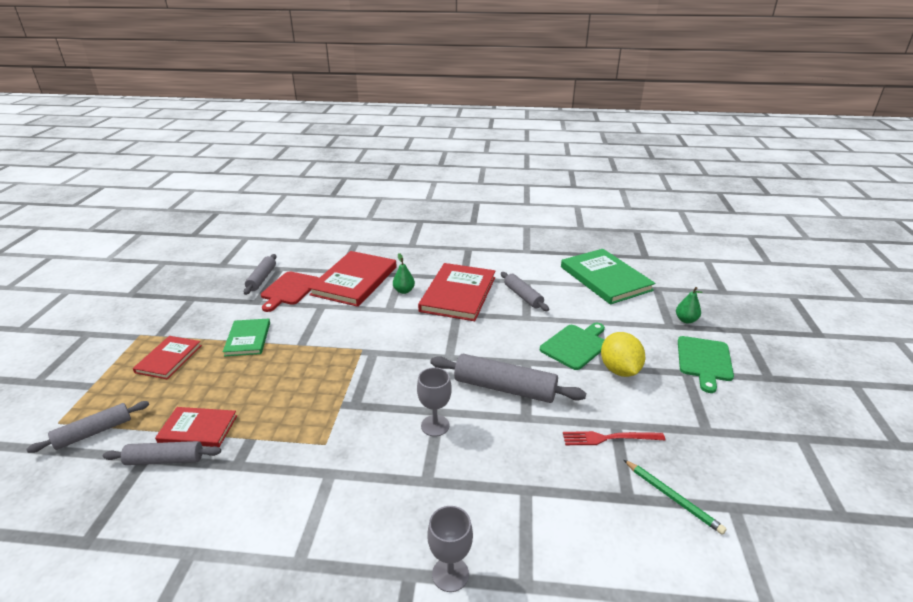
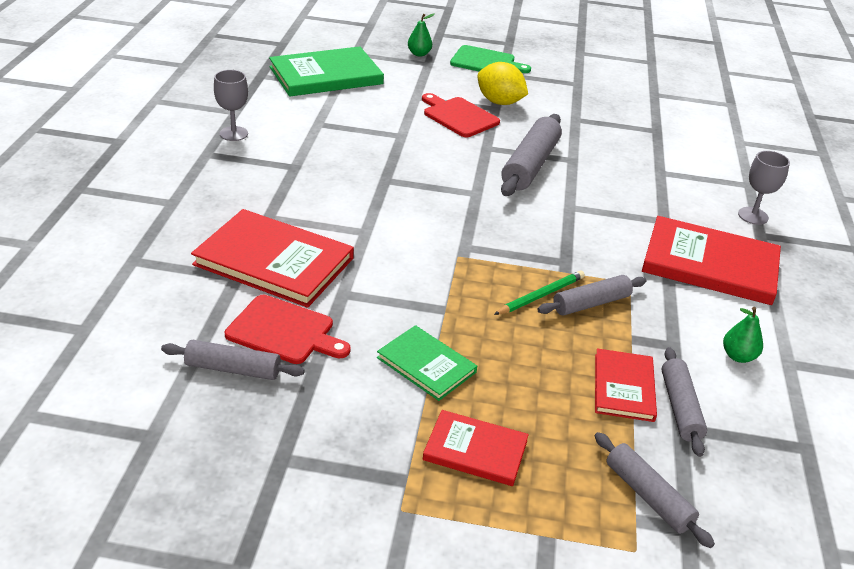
camera: 90 degrees left, 5 degrees up
green book [223,319,270,356] -> green book turned 45 degrees clockwise [377,325,477,401]
green pear [393,253,415,294] -> green pear moved to [723,307,763,363]
grey goblet [417,367,452,436] -> grey goblet moved to [214,70,248,141]
red book [418,263,495,321] -> red book moved to [642,216,781,305]
grey rolling pin [501,272,549,311] -> grey rolling pin moved to [537,275,647,315]
green cutting board [540,323,605,370] -> red cutting board [422,93,500,137]
red fork [563,431,665,445] -> none
yellow lemon [601,332,645,377] -> yellow lemon turned 45 degrees clockwise [478,62,528,105]
green pencil [624,460,727,535] -> green pencil moved to [494,270,585,315]

